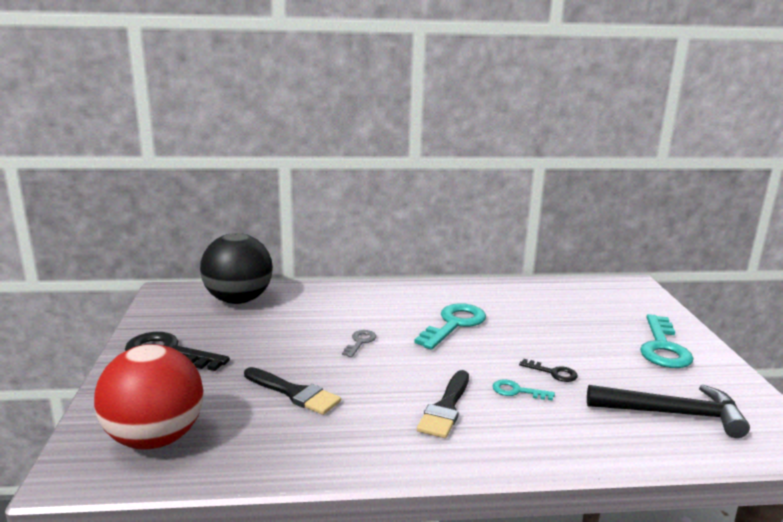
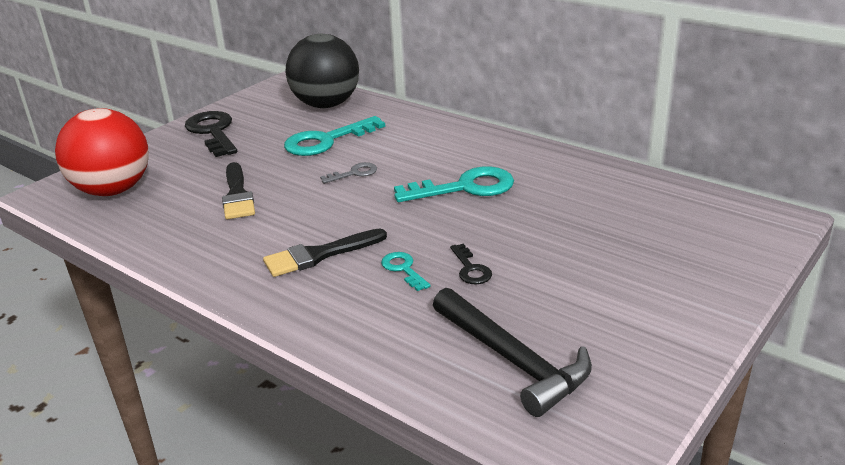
camera: 45 degrees right, 10 degrees up
turquoise key [640,314,694,368] -> turquoise key moved to [284,116,385,156]

